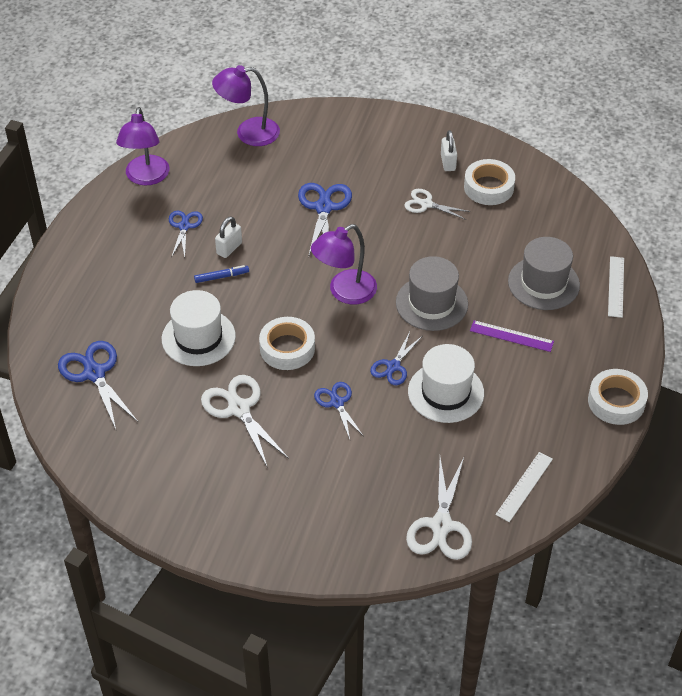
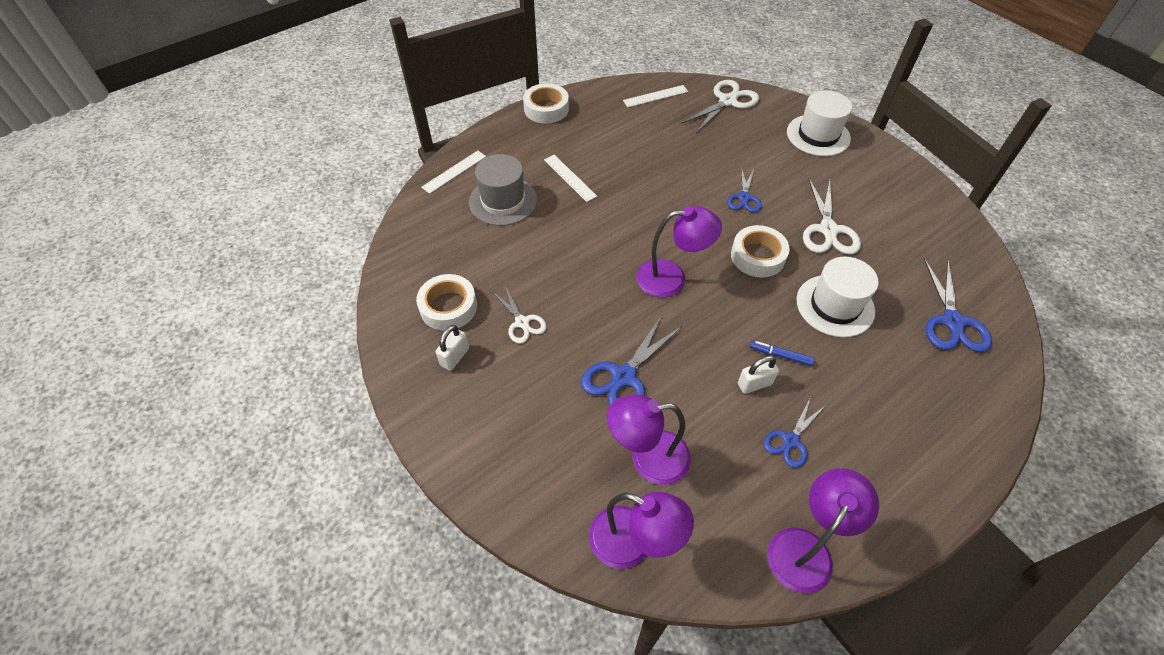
camera: 145 degrees left, 5 degrees up
blue scissors [370,332,422,385] -> none
grey hat [396,256,468,331] -> none
white hat [408,344,484,423] -> white hat moved to [787,90,852,156]
purple ruler [470,320,554,352] -> white ruler [544,155,597,202]
none -> purple lamp [607,394,691,485]

